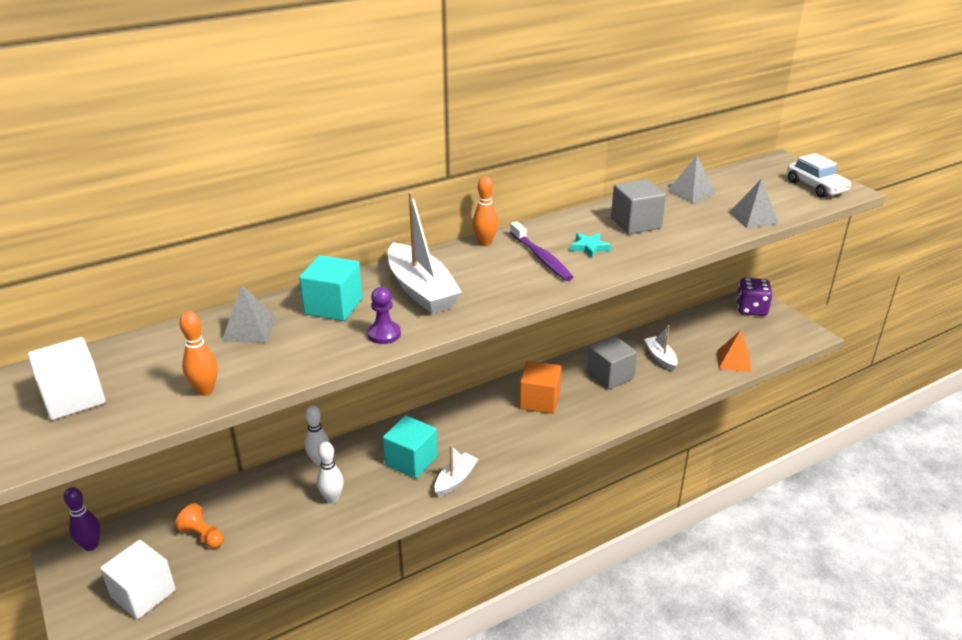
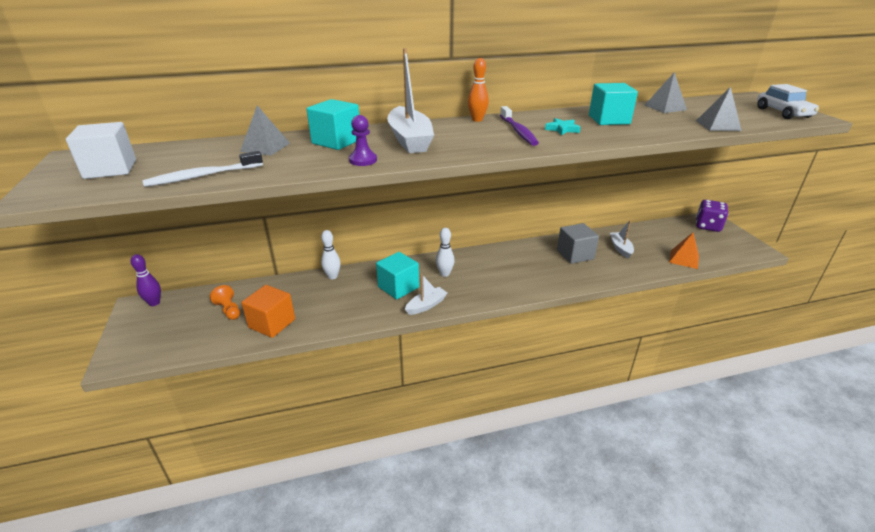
camera: 15 degrees right, 0 degrees up
white cube [100,540,176,619] -> none
orange bowling pin [179,311,218,396] -> white toothbrush [142,151,263,187]
white bowling pin [317,442,344,503] -> white bowling pin moved to [436,228,455,277]
orange cube [519,361,562,414] -> orange cube moved to [241,285,295,338]
grey cube [611,179,666,234] -> turquoise cube [589,83,638,125]

